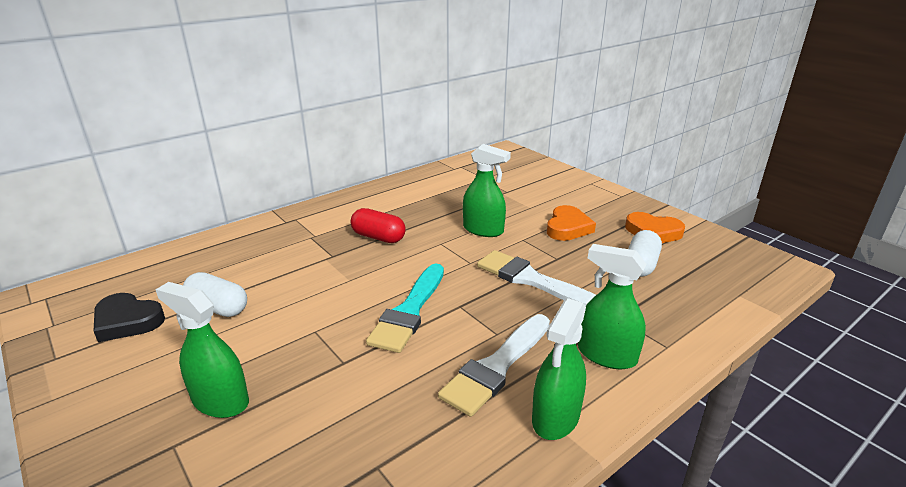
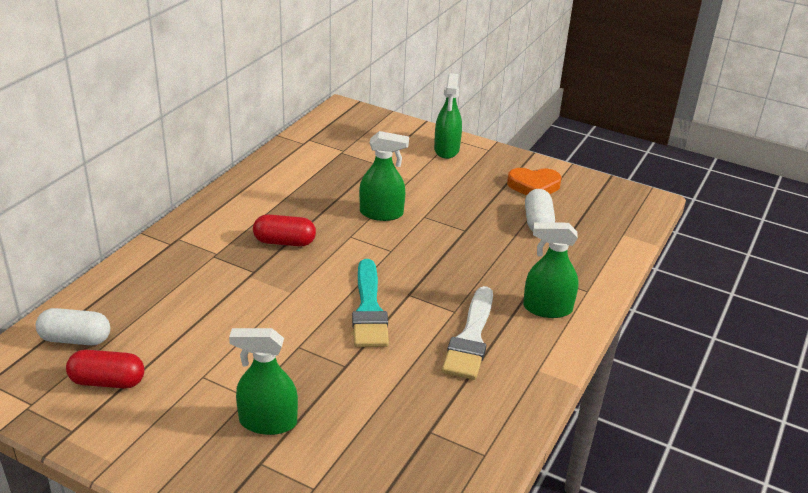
camera: 25 degrees left, 5 degrees up
black heart [94,293,165,342] -> red capsule [66,350,145,389]
white capsule [183,272,247,317] -> white capsule moved to [36,308,110,345]
white brush [477,250,596,306] -> none
green spray bottle [532,298,586,440] -> green spray bottle moved to [434,73,462,159]
orange heart [547,205,596,241] -> none

